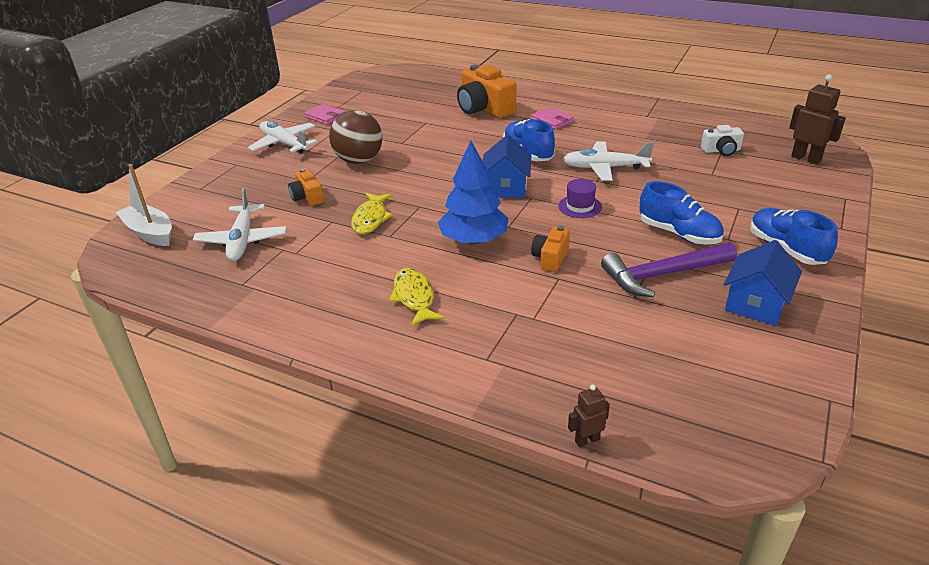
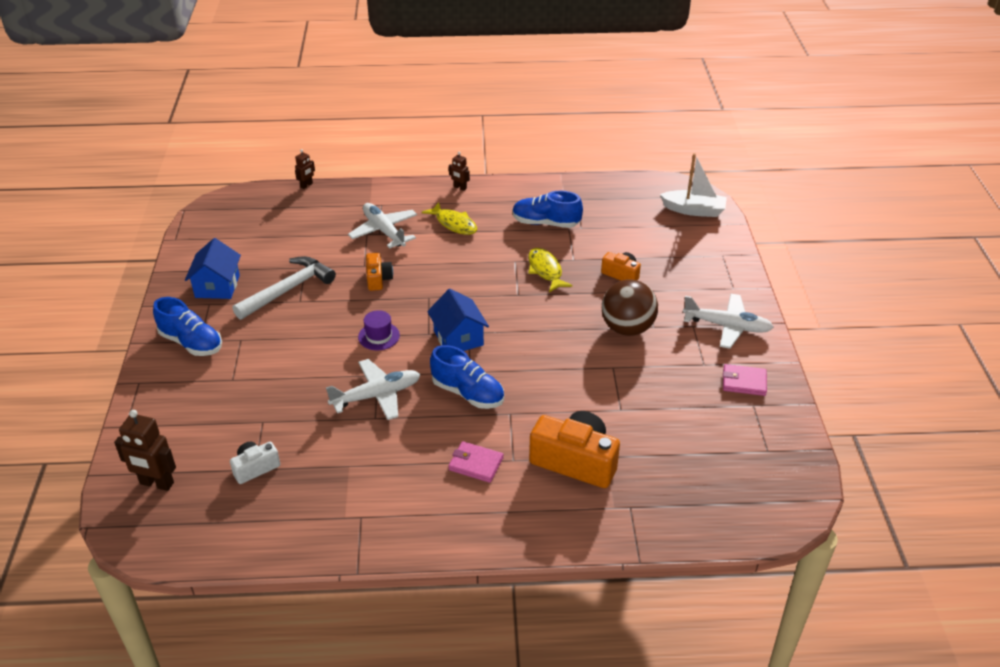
camera: 150 degrees right, 5 degrees up
white plane [193,188,287,261] -> white plane moved to [348,203,417,249]
blue tree [438,141,509,245] -> none
purple hammer [601,242,737,297] -> white hammer [232,256,336,320]
blue shoe [639,181,724,245] -> blue shoe moved to [512,191,583,228]
none -> brown robot [449,152,470,191]

